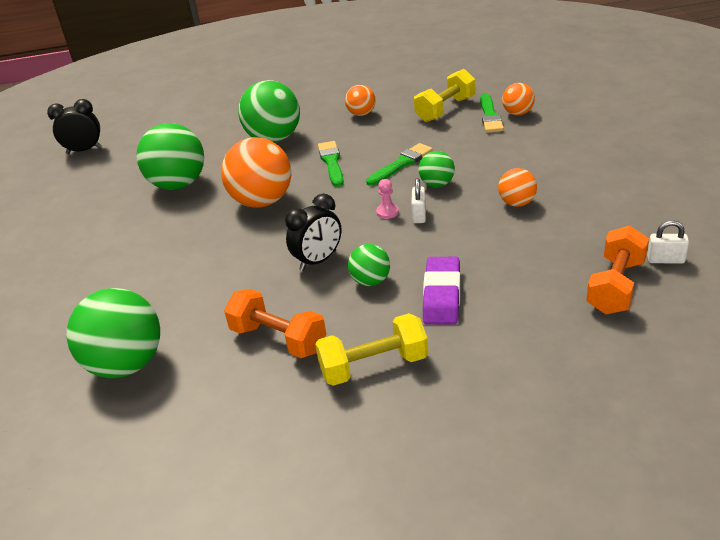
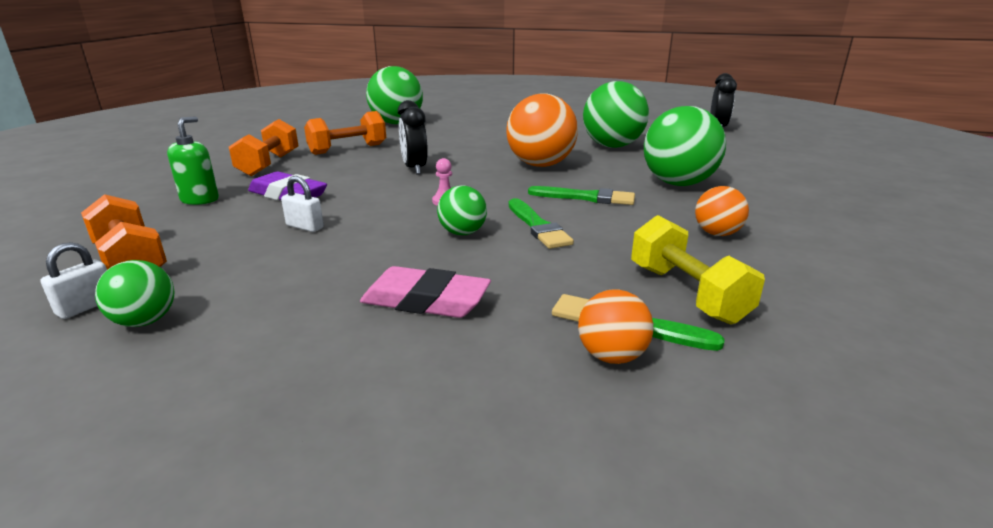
camera: 110 degrees right, 10 degrees down
yellow dumbbell [315,313,428,386] -> orange dumbbell [229,119,298,176]
green ball [348,244,390,286] -> green ball moved to [95,260,175,327]
white padlock [411,178,426,223] -> white padlock moved to [281,176,324,232]
orange ball [498,168,537,207] -> none
none -> green soap dispenser [167,116,219,205]
none -> pink eraser [360,266,491,318]

